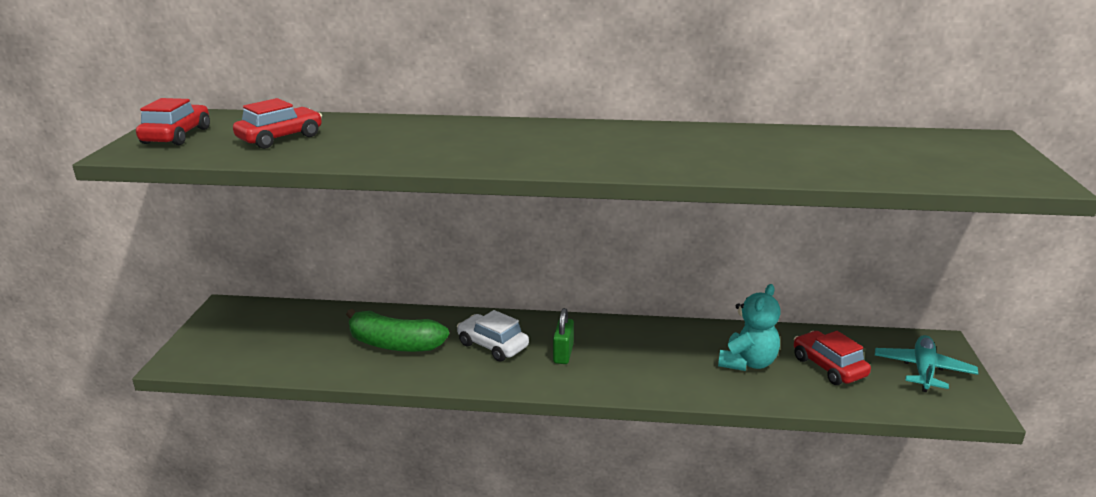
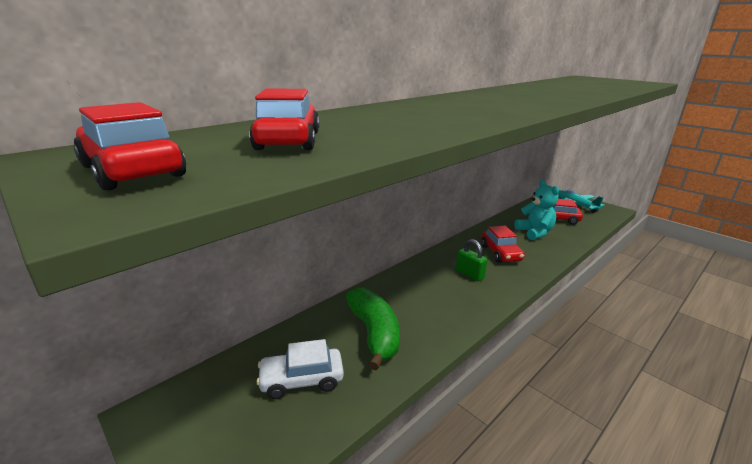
camera: 50 degrees left, 0 degrees up
green banana [346,309,449,352] -> green banana turned 75 degrees counterclockwise [346,288,400,370]
white car [457,310,529,362] -> white car moved to [257,339,344,399]
none -> red car [481,226,525,263]

